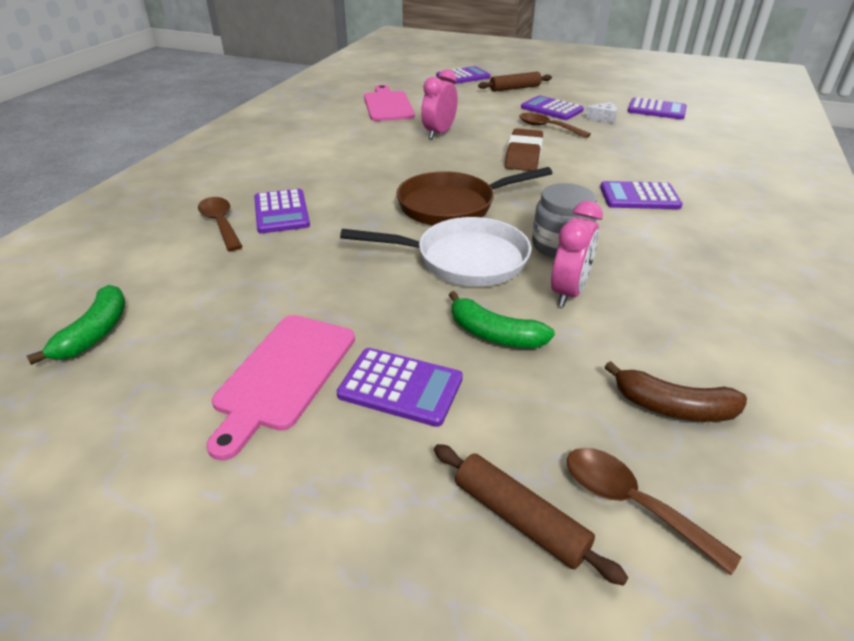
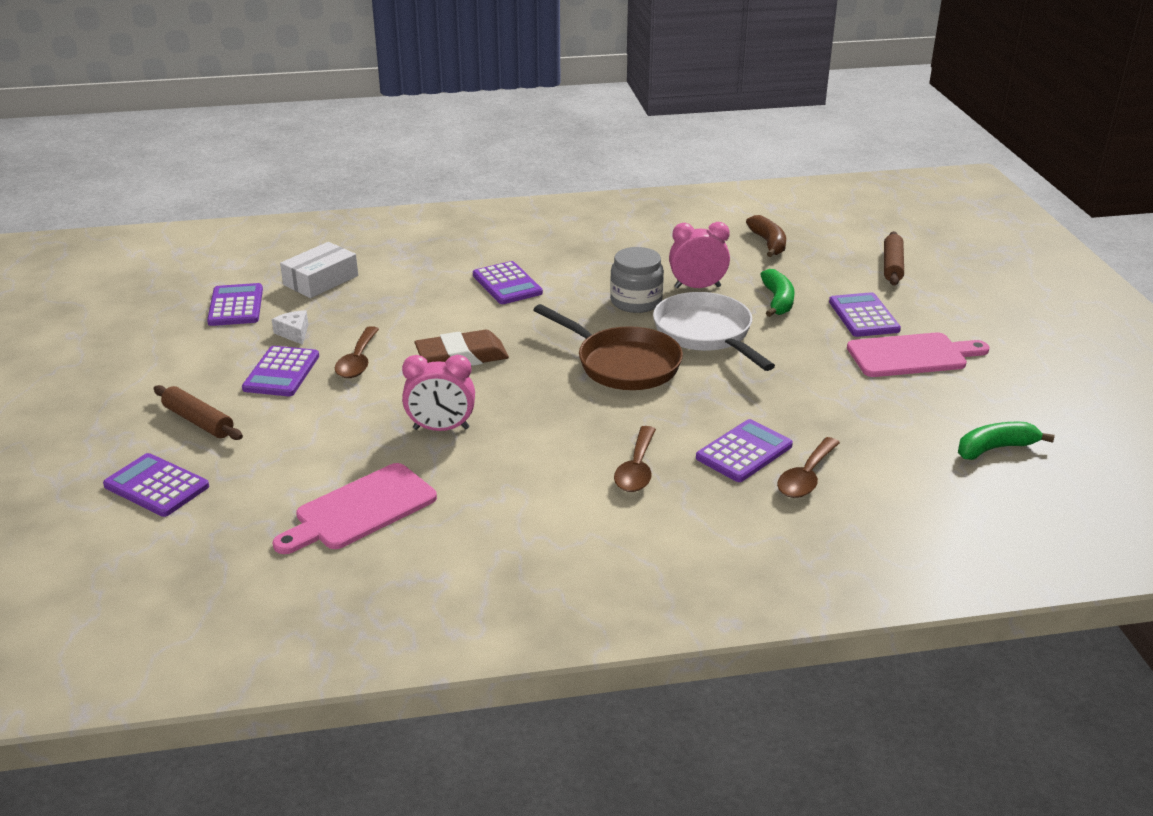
camera: 120 degrees left, 5 degrees down
brown spoon [567,448,741,575] -> brown spoon moved to [614,426,656,492]
none -> white box [280,242,358,298]

